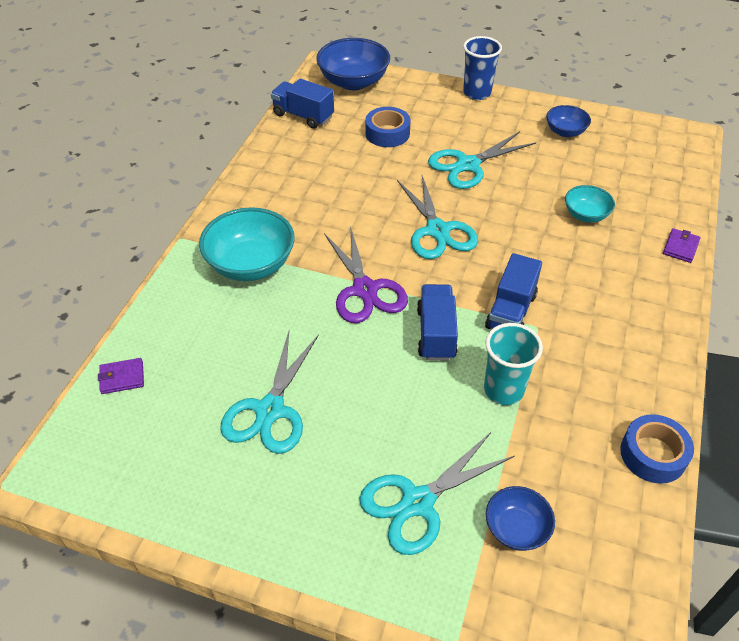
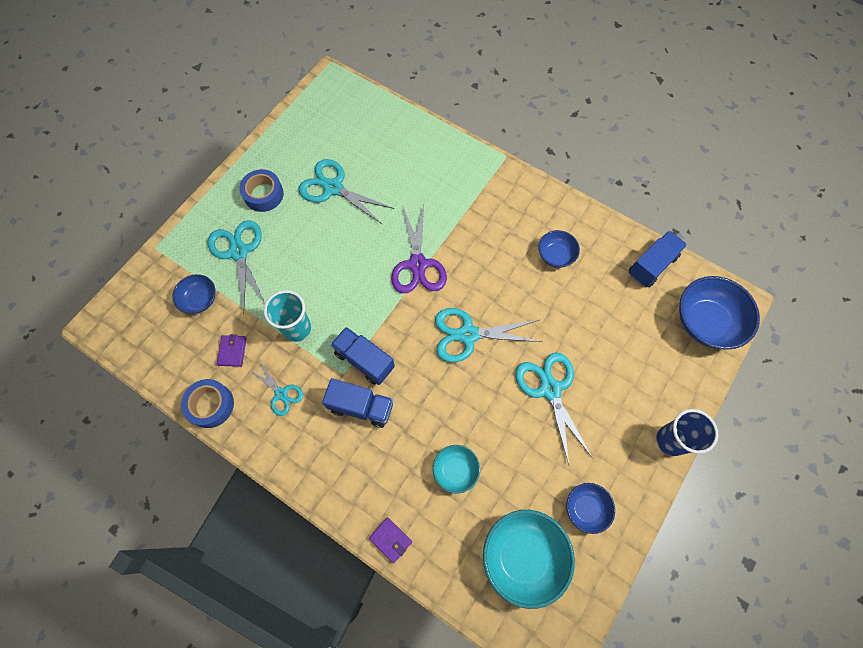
camera: 105 degrees right, 20 degrees up
purple wallet [98,358,144,394] -> purple wallet moved to [217,334,247,367]
turquoise bowl [199,207,295,281] -> turquoise bowl moved to [483,510,575,609]
purple scissors [324,226,408,323] -> purple scissors turned 90 degrees counterclockwise [391,205,447,293]
blue tape [365,107,410,147] -> blue tape moved to [239,169,284,212]
blue truck [417,284,458,361] -> blue truck moved to [322,378,393,428]
none -> turquoise scissors [250,360,303,416]
none -> blue bowl [538,230,580,268]

